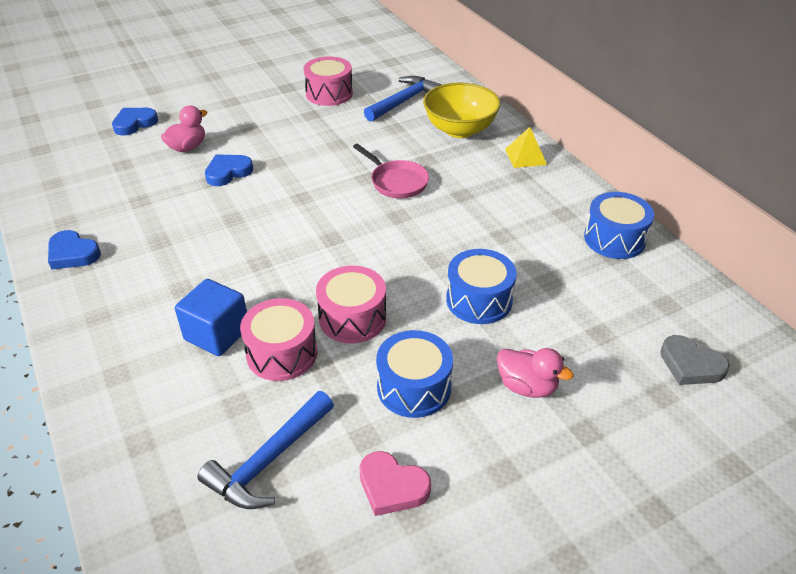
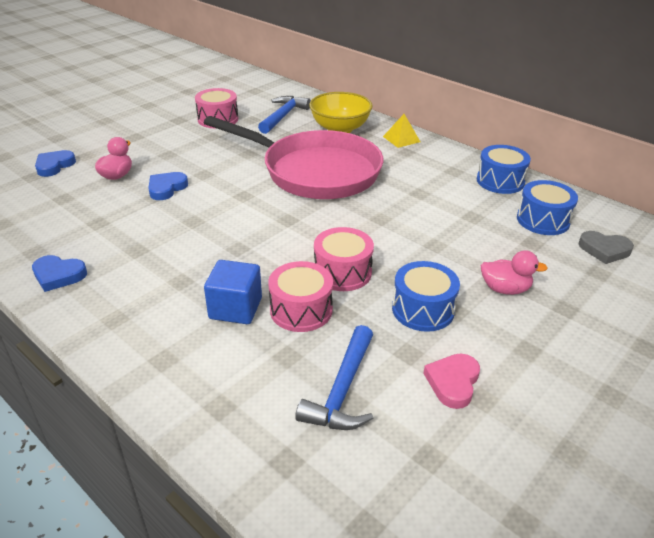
camera: 20 degrees left, 5 degrees down
pink pan [353,144,429,199] -> pink pan [204,116,384,199], size x2.41
pink heart [359,451,431,516] -> pink heart turned 105 degrees clockwise [423,353,480,409]
blue drum [446,249,517,324] -> blue drum moved to [517,180,578,235]

